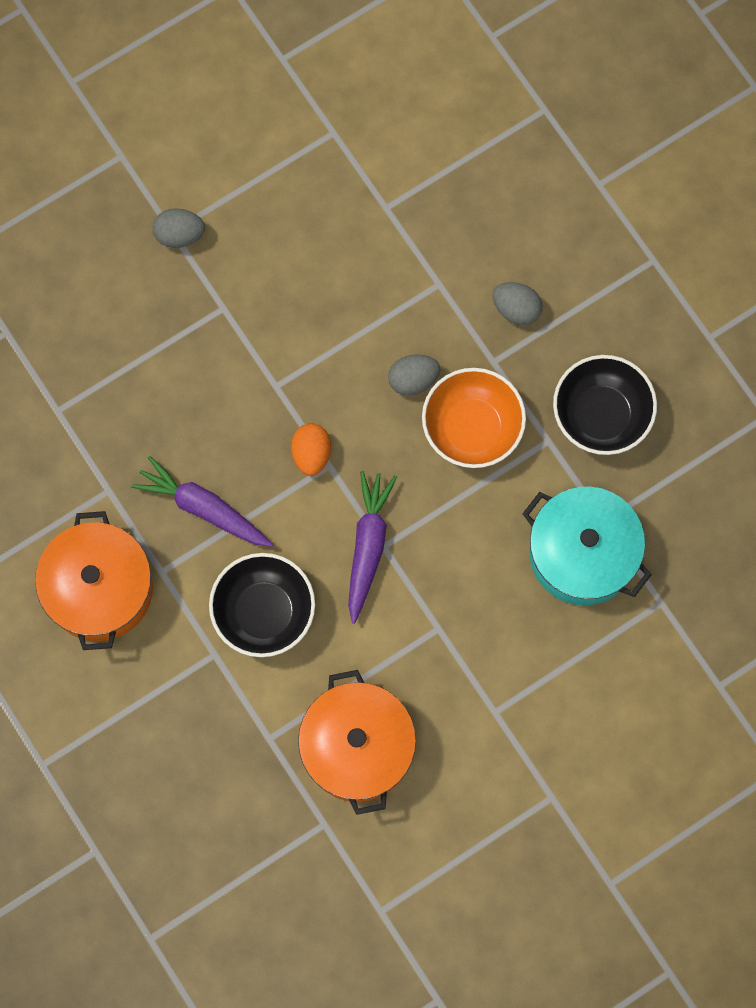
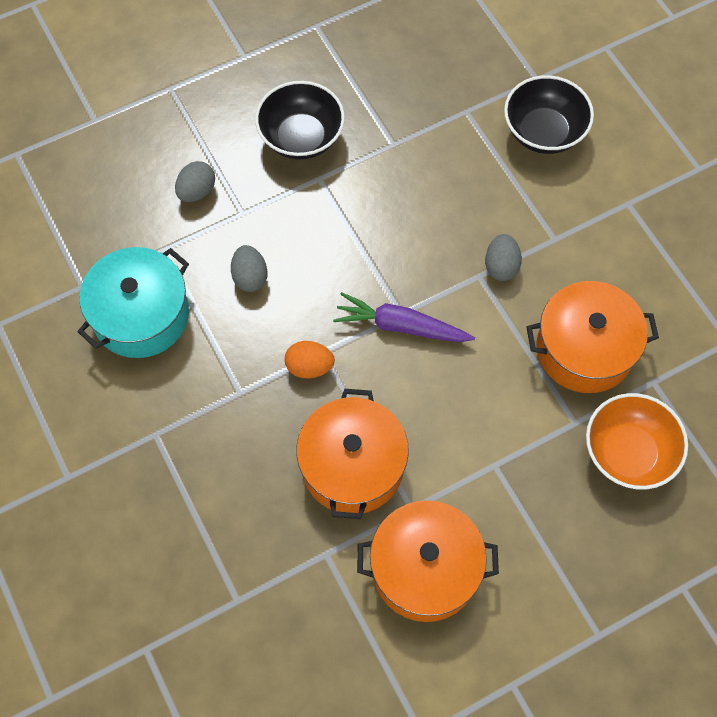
camera: 85 degrees left, 10 degrees down
purple carrot [131,456,274,547] -> orange pot [296,389,409,519]
grey egg [153,208,205,248] -> grey egg moved to [485,234,522,281]
black bowl [209,553,315,657] -> black bowl moved to [504,75,594,154]
orange bowl [422,368,526,468] -> orange bowl moved to [586,393,688,489]
turquoise pot [523,487,652,605] -> turquoise pot moved to [77,247,189,358]

